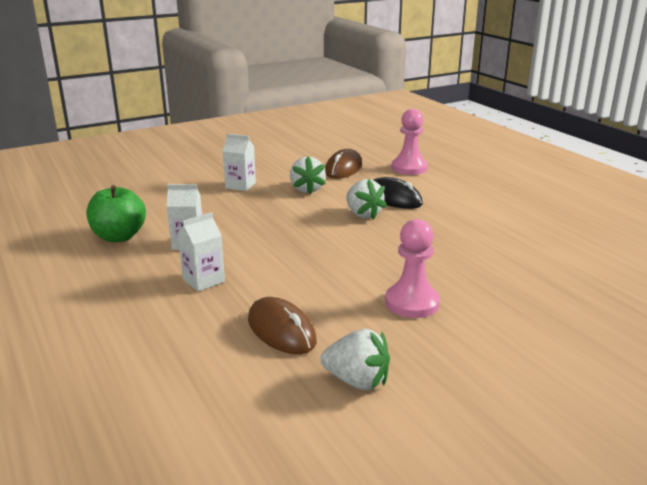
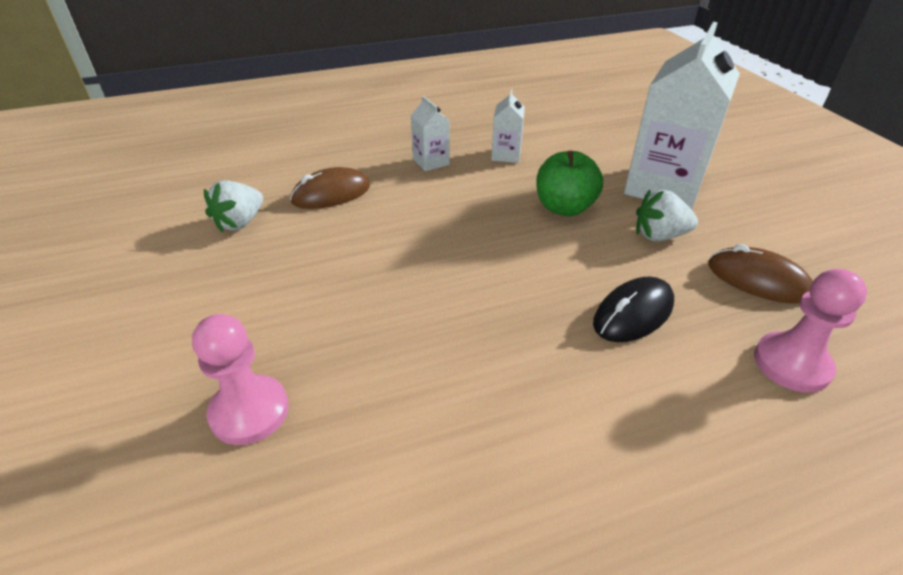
camera: 100 degrees right, 15 degrees up
green apple [87,185,146,242] -> green apple moved to [536,150,603,216]
white carton [223,134,256,191] -> white carton [624,22,740,209], size x2.19
white strawberry [346,179,387,220] -> none
pink pawn [385,219,440,318] -> pink pawn moved to [192,314,289,445]

